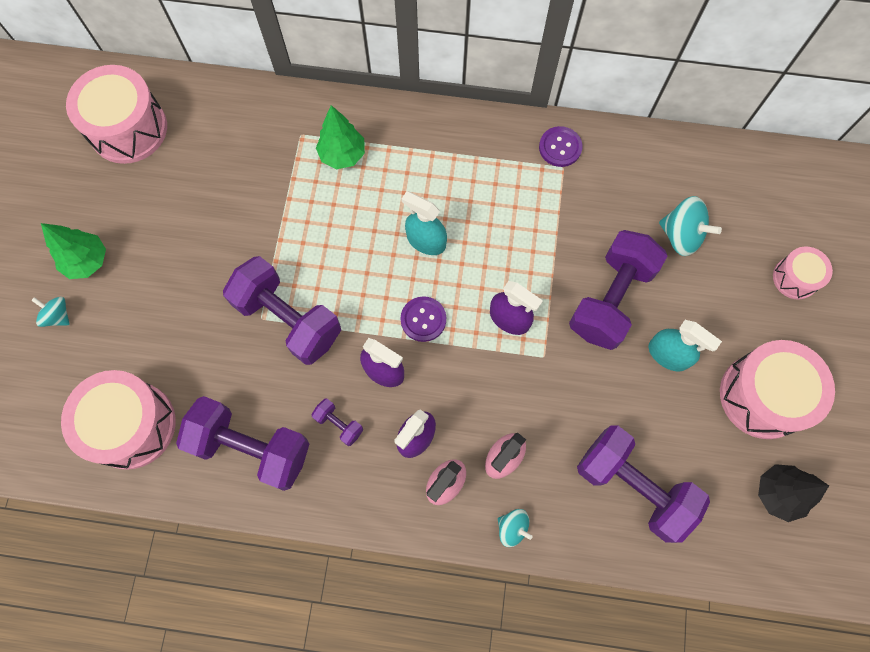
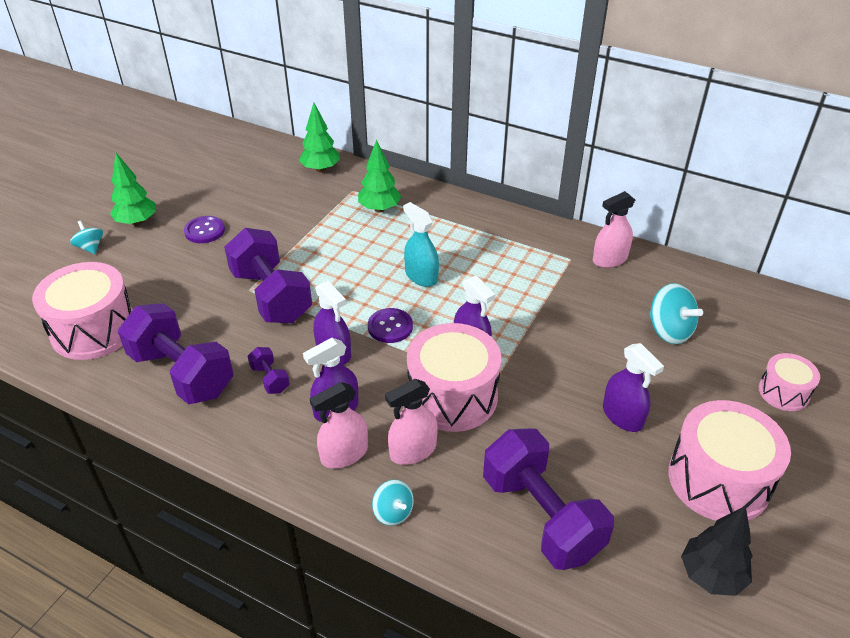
camera: 20 degrees right, 30 degrees down
pink drum [66,65,167,164] -> pink drum moved to [407,323,501,432]
purple button [539,126,582,167] -> purple button moved to [184,216,225,243]
purple dumbbell [569,230,667,350] -> none
turquoise spray bottle [648,320,722,372] -> purple spray bottle [603,343,664,432]
none -> green tree [299,103,340,172]
none -> pink spray bottle [593,191,635,268]

